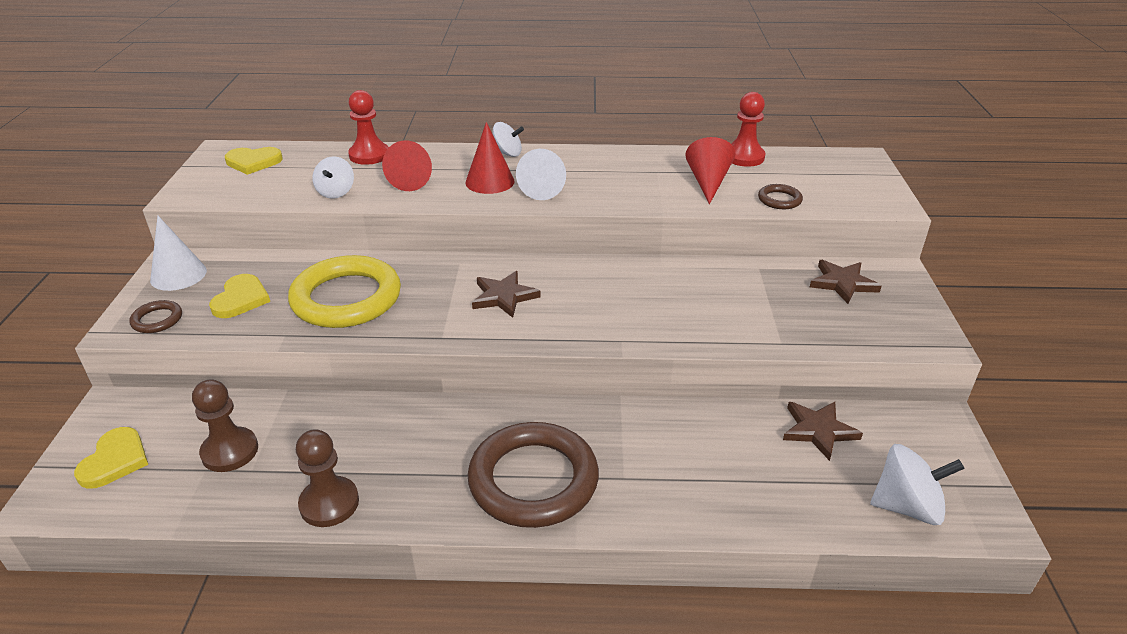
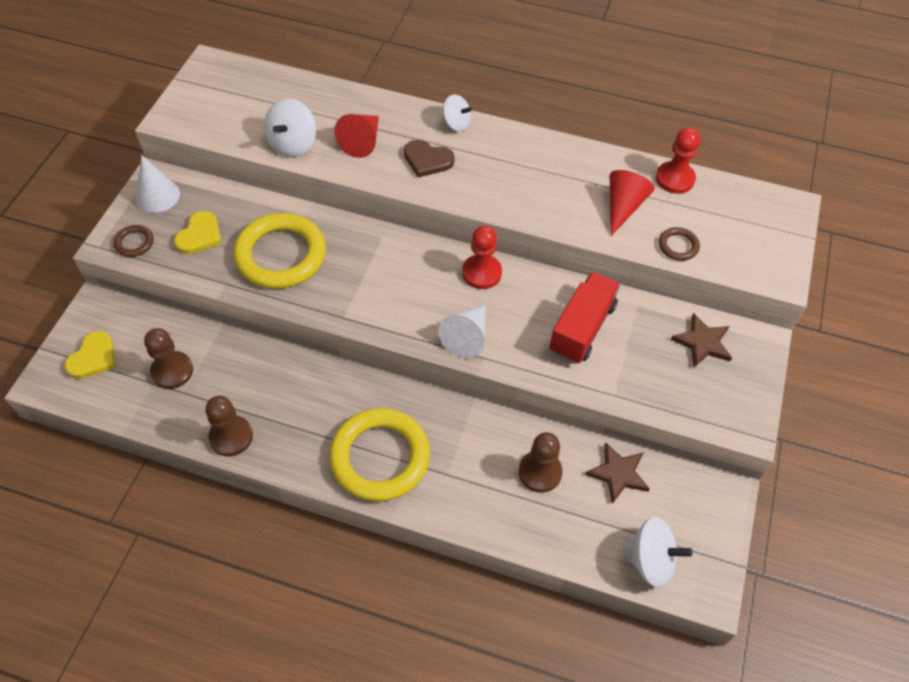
camera: 15 degrees right, 20 degrees up
yellow heart [225,147,283,175] -> none
white spinning top [312,156,354,199] -> white spinning top [264,99,316,157], size x1.50
red pawn [348,90,389,165] -> red pawn moved to [462,226,502,289]
red cone [465,122,515,194] -> brown heart [404,140,455,178]
brown ring [468,422,599,528] -> yellow ring [330,408,430,501]
brown star [472,271,541,318] -> none
white cone [516,149,566,200] -> white cone moved to [438,305,486,358]
none -> brown pawn [519,432,563,493]
none -> red truck [549,272,620,364]

